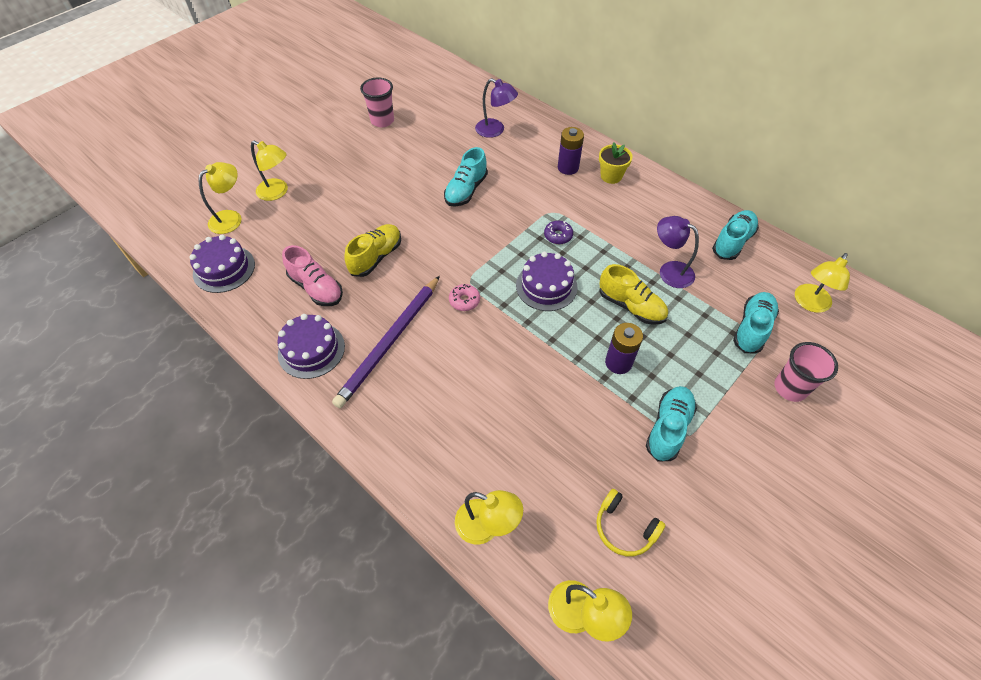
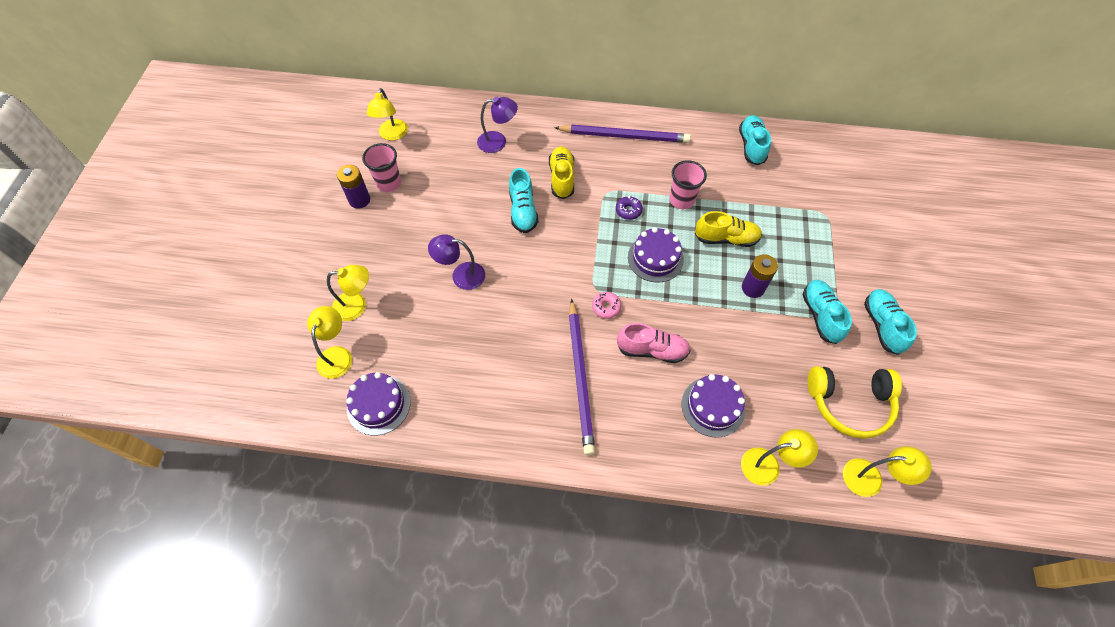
camera: 35 degrees left, 5 degrees up
purple cake [277,314,345,379] -> purple cake moved to [682,374,745,438]
pink shoe [282,245,343,306] -> pink shoe moved to [617,323,691,363]
yellow shoe [344,224,401,277] -> yellow shoe moved to [549,146,574,199]
purple battery [558,127,584,175] -> purple battery moved to [337,165,370,209]
yellow headphones [596,489,665,556] -> yellow headphones [808,366,902,439], size x1.67
yellow flower pot [599,143,633,184] -> purple pencil [554,124,691,143]
purple lamp [657,216,699,288] -> purple lamp moved to [428,234,485,290]
turquoise shoe [733,292,779,354] -> turquoise shoe moved to [864,289,917,355]
pink cup [774,342,838,402] -> pink cup moved to [670,160,707,209]
yellow lamp [795,253,850,313] -> yellow lamp moved to [367,88,408,141]

